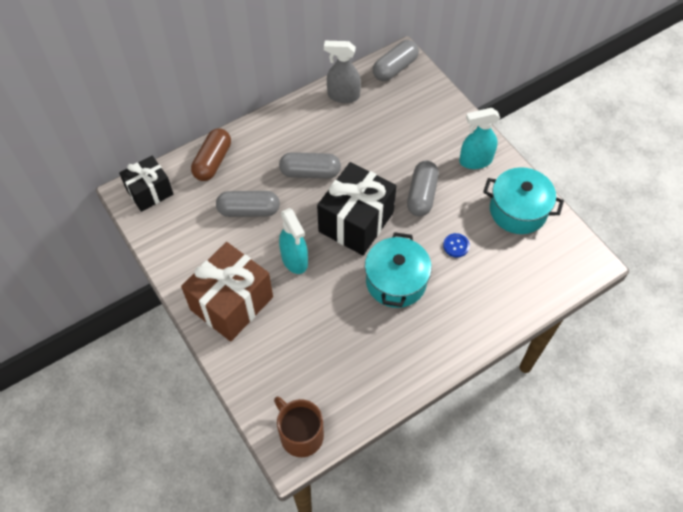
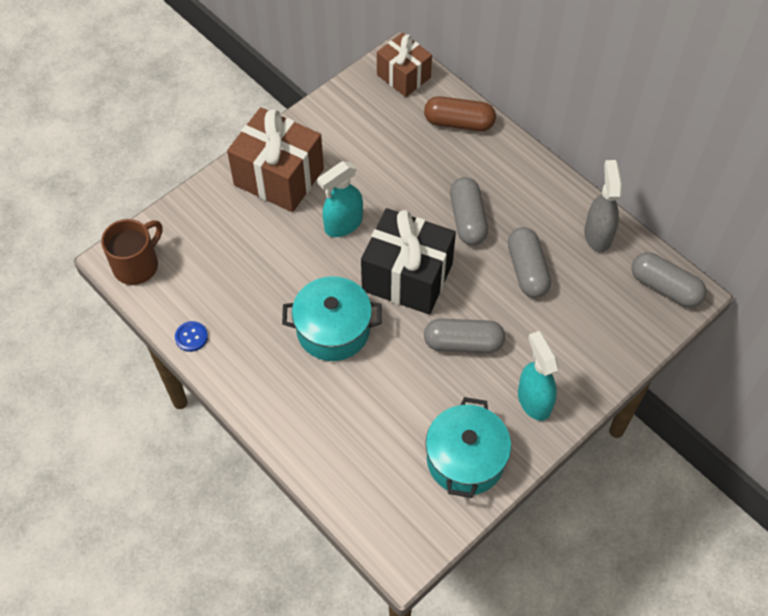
camera: 80 degrees right, 0 degrees up
black gift [119,156,173,212] -> brown gift [377,33,432,97]
grey capsule [216,191,280,217] -> grey capsule moved to [508,227,551,298]
blue button [443,233,470,257] -> blue button moved to [175,321,208,352]

